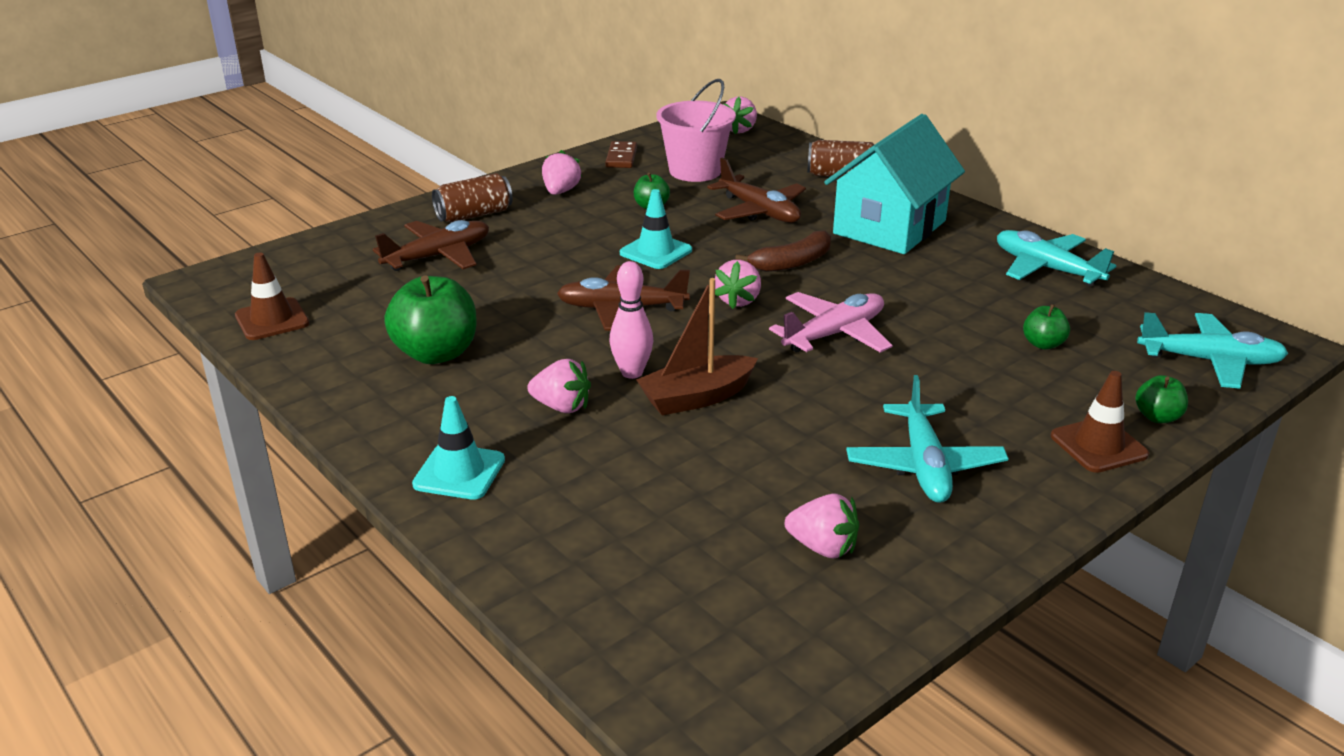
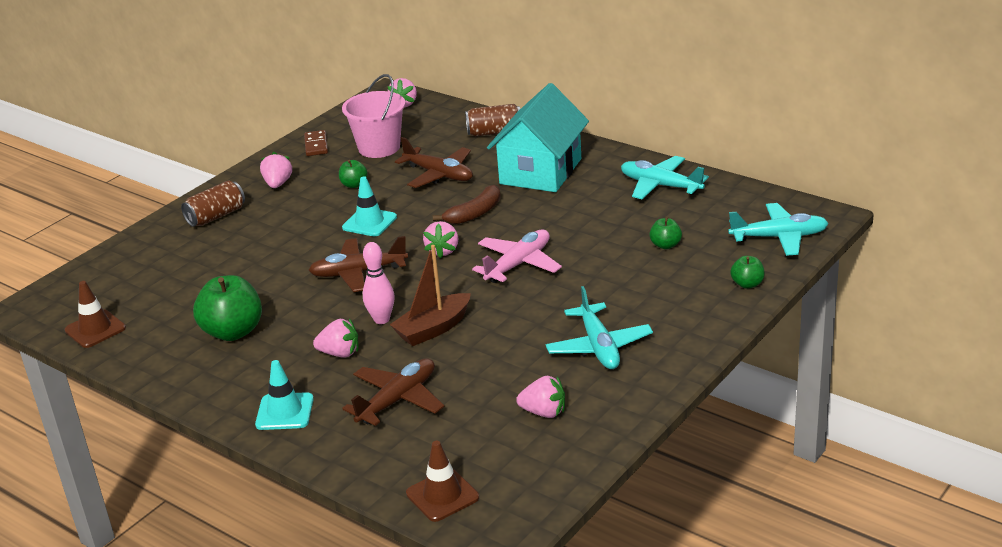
camera: 10 degrees left, 0 degrees up
brown plane [373,220,489,271] -> brown plane moved to [342,358,444,426]
brown traffic cone [1051,371,1149,473] -> brown traffic cone moved to [406,441,479,522]

